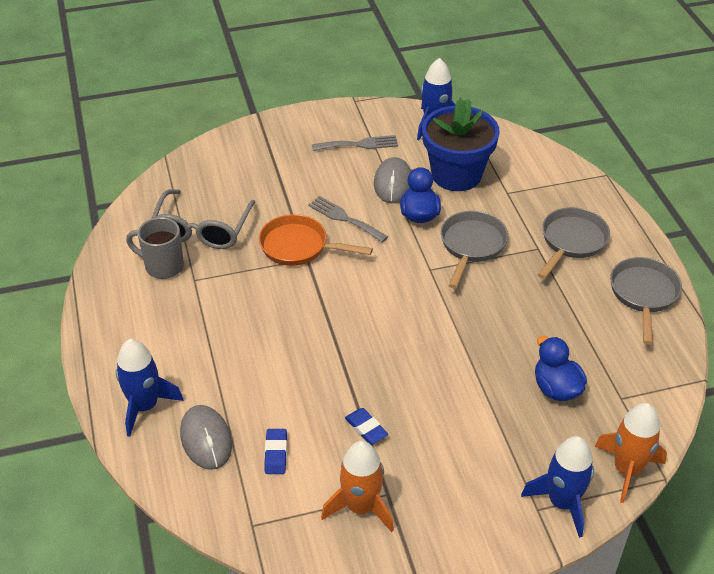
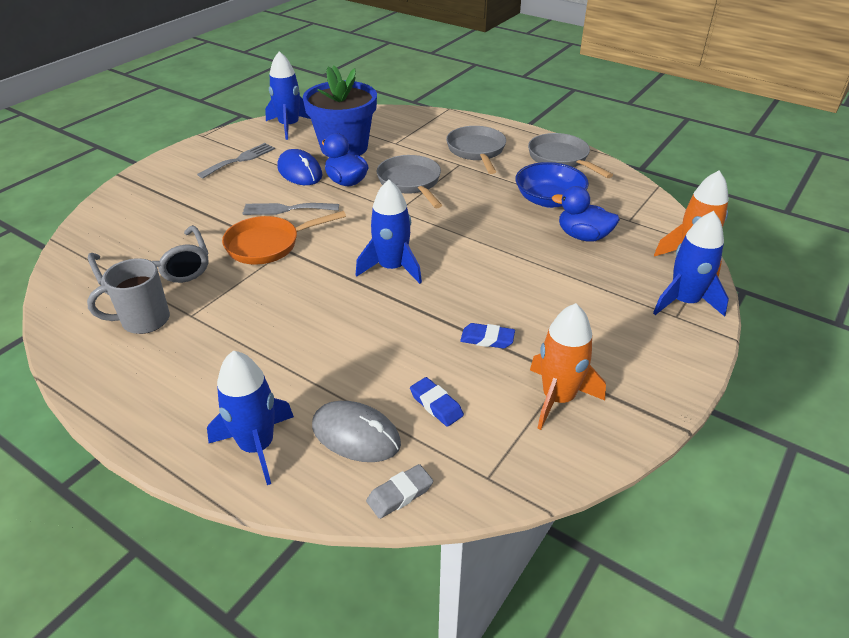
camera: 40 degrees left, 5 degrees down
grey mouse [374,157,411,203] -> blue mouse [278,149,322,185]
none -> blue rocket [356,180,422,284]
none -> grey eraser [366,464,433,519]
none -> blue bowl [515,162,589,208]

